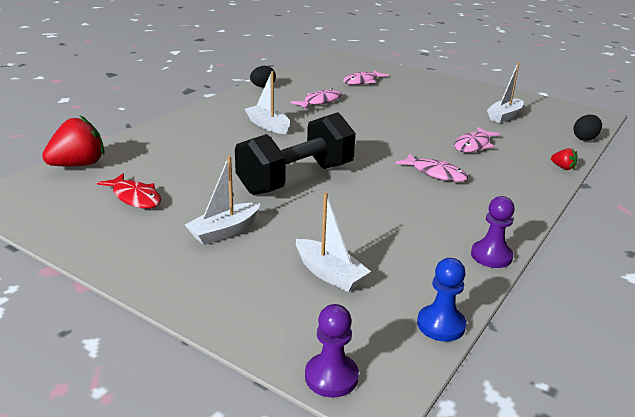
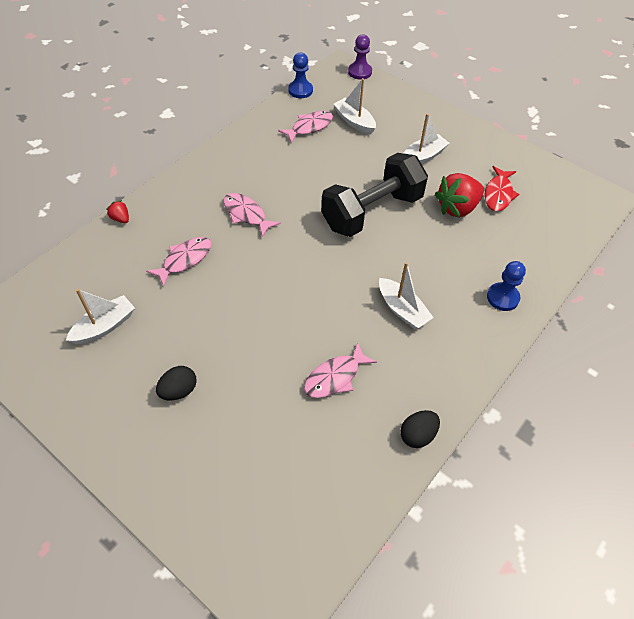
camera: 175 degrees left, 25 degrees up
red strawberry [42,116,105,166] -> red strawberry moved to [435,173,484,218]
red fish [97,173,161,208] -> red fish turned 120 degrees counterclockwise [484,166,519,211]
pink fish [343,70,389,85] -> pink fish moved to [278,111,333,143]
purple pawn [471,196,515,268] -> none
black egg [573,115,602,141] -> black egg moved to [156,366,197,400]
none -> blue pawn [487,261,526,311]

